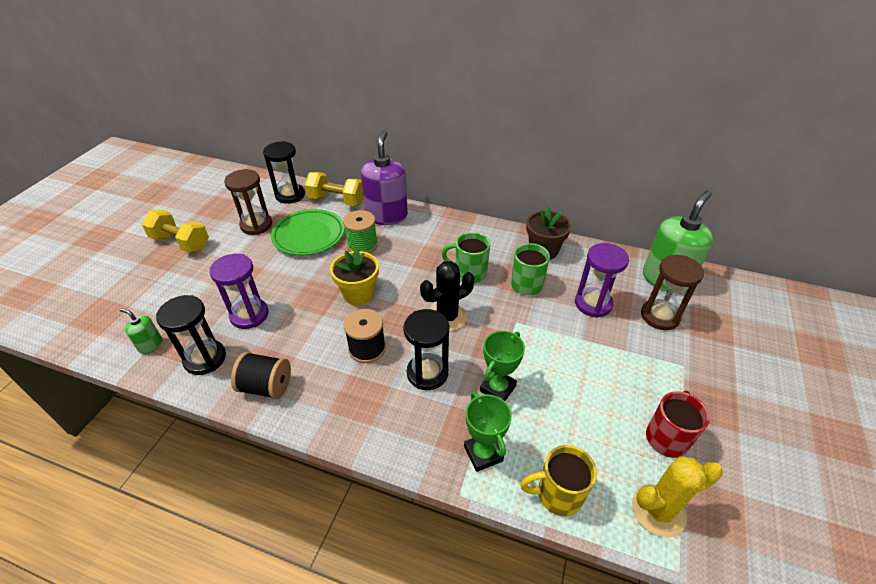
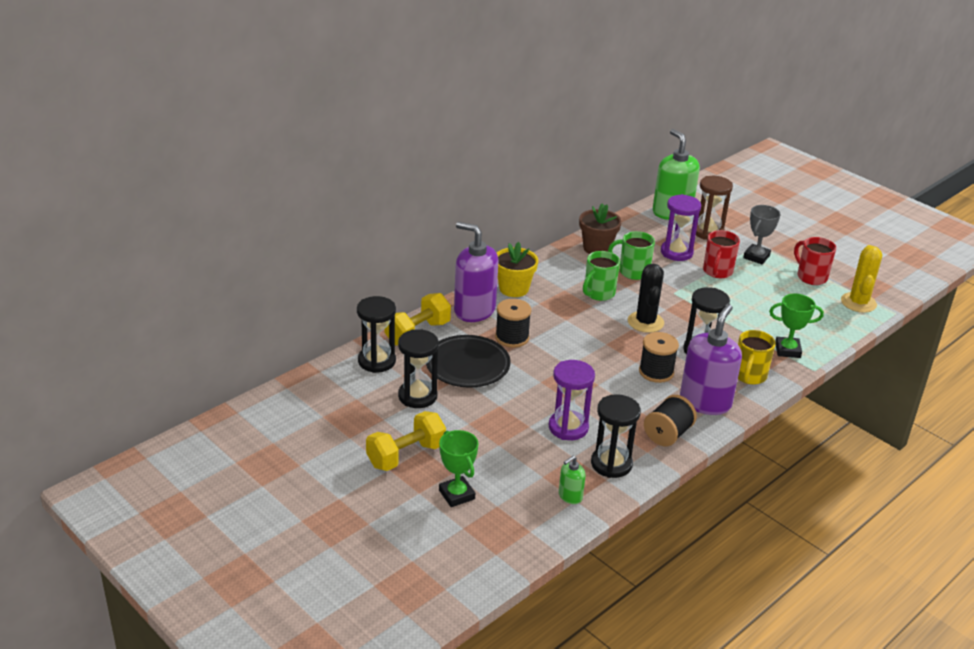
camera: 65 degrees left, 10 degrees down
brown hourglass [224,169,272,235] -> black hourglass [398,329,439,408]
green plate [271,209,345,256] -> black plate [426,335,511,387]
yellow flower pot [330,248,379,305] -> yellow flower pot moved to [497,242,538,297]
green spool [343,210,378,254] -> black spool [495,299,531,348]
green trophy [480,331,525,401] -> green trophy moved to [439,430,478,507]
yellow mug [520,445,597,516] -> yellow mug moved to [738,330,776,385]
none -> purple soap dispenser [680,304,742,415]
none -> red mug [703,230,740,278]
none -> grey trophy [743,205,781,264]

